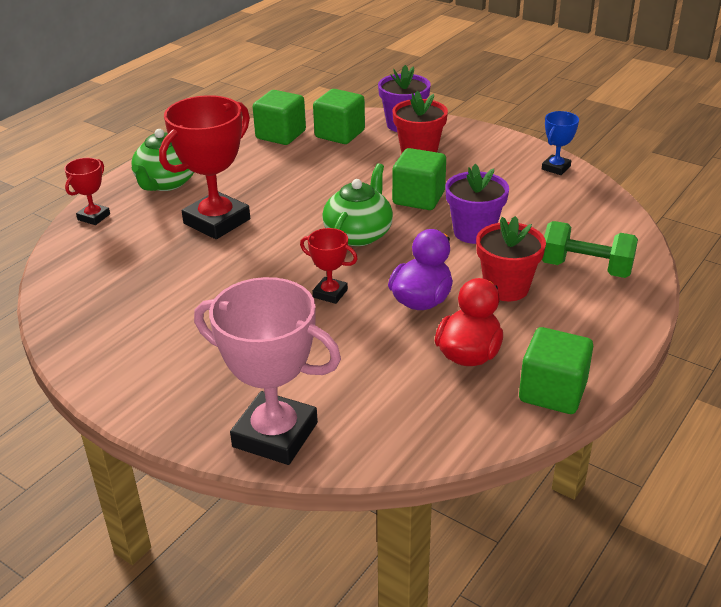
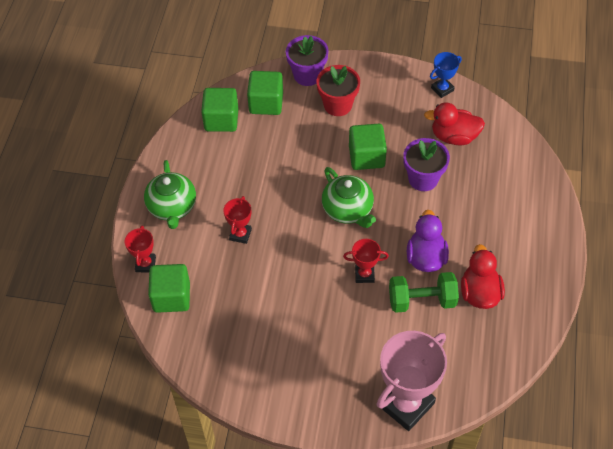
camera: 25 degrees left, 20 degrees up
red trophy [159,95,250,239] -> red trophy [223,196,252,244], size x0.49
pink trophy [194,277,341,465] -> pink trophy turned 45 degrees counterclockwise [376,331,447,431]
green teapot [322,163,393,246] -> green teapot turned 150 degrees clockwise [322,167,376,228]
red flower pot [476,216,546,301] -> none
green cube [519,327,593,414] -> green cube moved to [148,264,190,313]
blue trophy [542,111,579,175] -> blue trophy turned 45 degrees clockwise [430,52,462,98]
green dumbbell [542,221,638,278] -> green dumbbell moved to [389,272,459,313]
none -> red duck [424,102,485,145]

